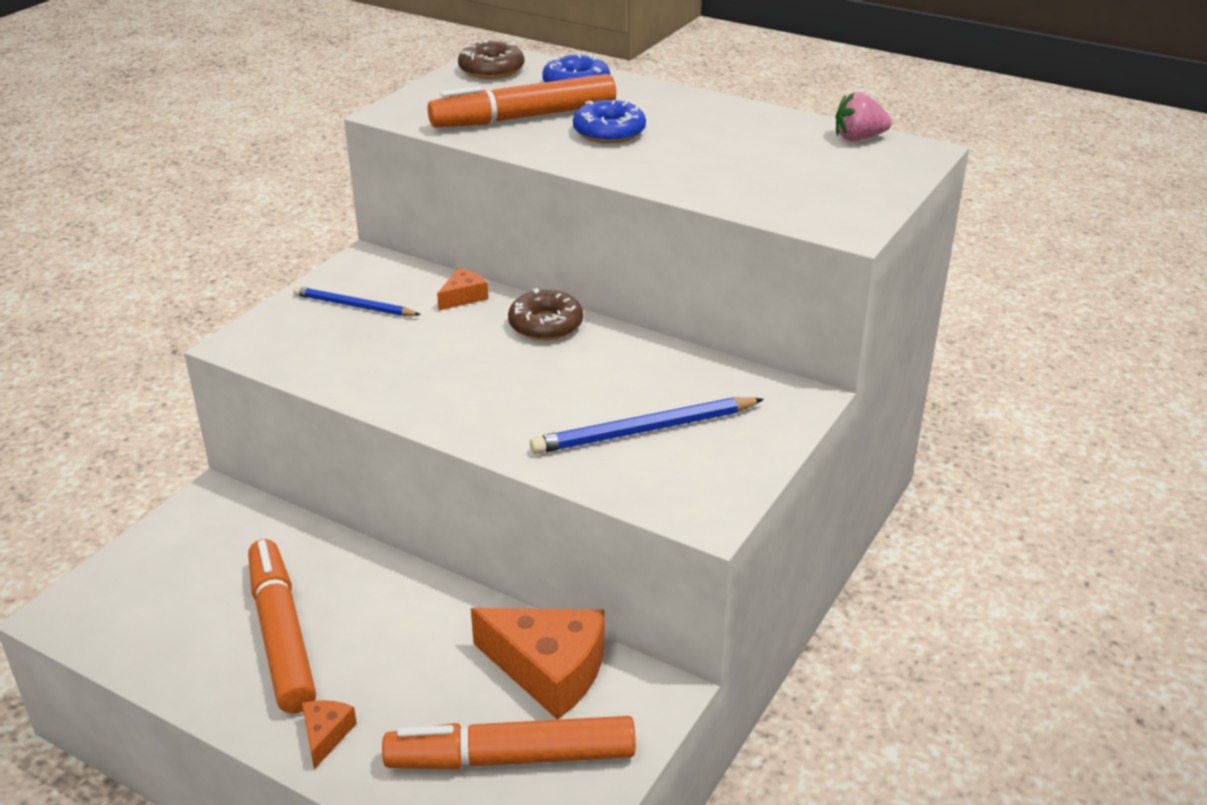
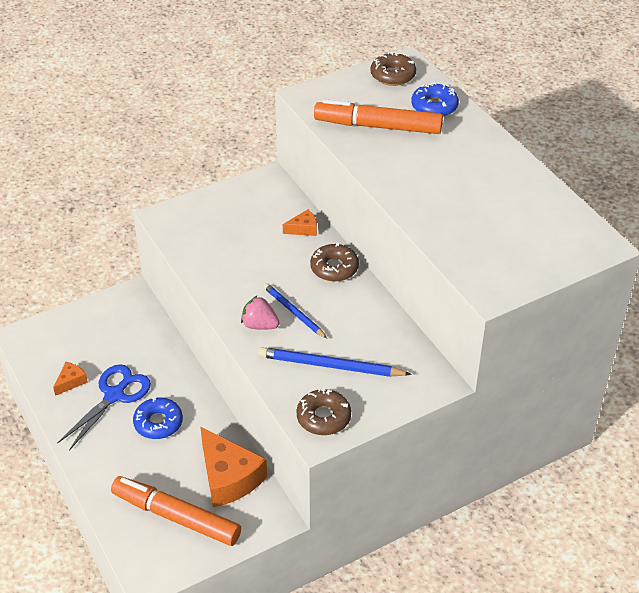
camera: 30 degrees right, 10 degrees up
orange marker [248,539,316,714] -> blue scissors [57,364,151,451]
blue pencil [293,286,421,316] -> blue pencil moved to [263,283,327,338]
orange cheese [302,700,357,769] -> orange cheese moved to [53,362,88,396]
blue donut [573,100,646,143] -> blue donut moved to [133,397,183,439]
pink strawberry [836,92,892,141] -> pink strawberry moved to [241,295,280,330]
none -> brown donut [296,388,351,435]

